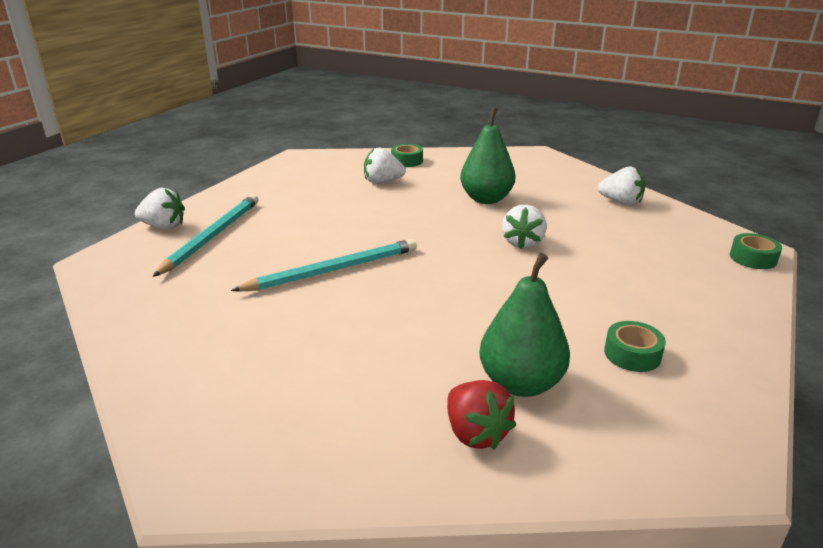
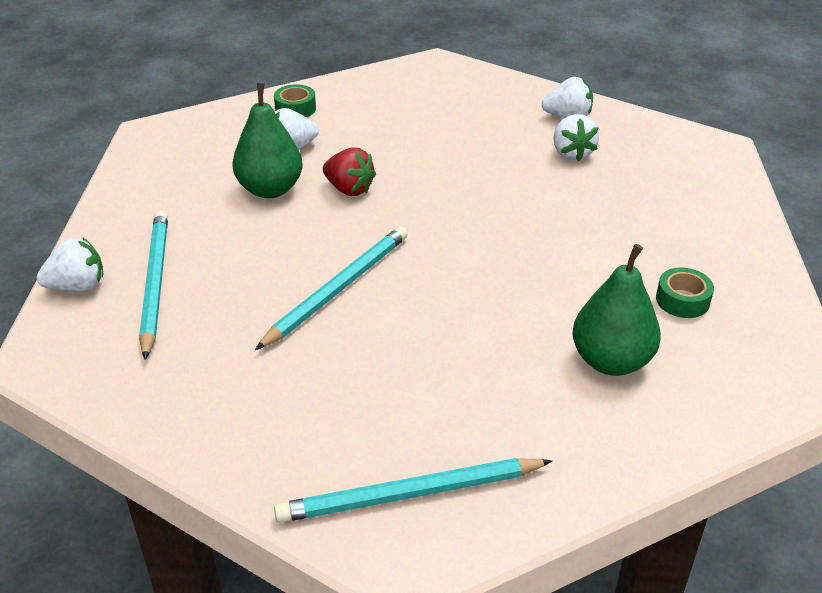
camera: 25 degrees left, 10 degrees up
red strawberry [447,380,516,450] -> red strawberry moved to [323,147,376,196]
green pear [460,108,516,204] -> green pear moved to [232,83,303,198]
white strawberry [502,205,547,249] -> white strawberry moved to [553,114,599,161]
green tape [730,233,782,269] -> none
none -> turquoise pencil [274,458,552,523]

